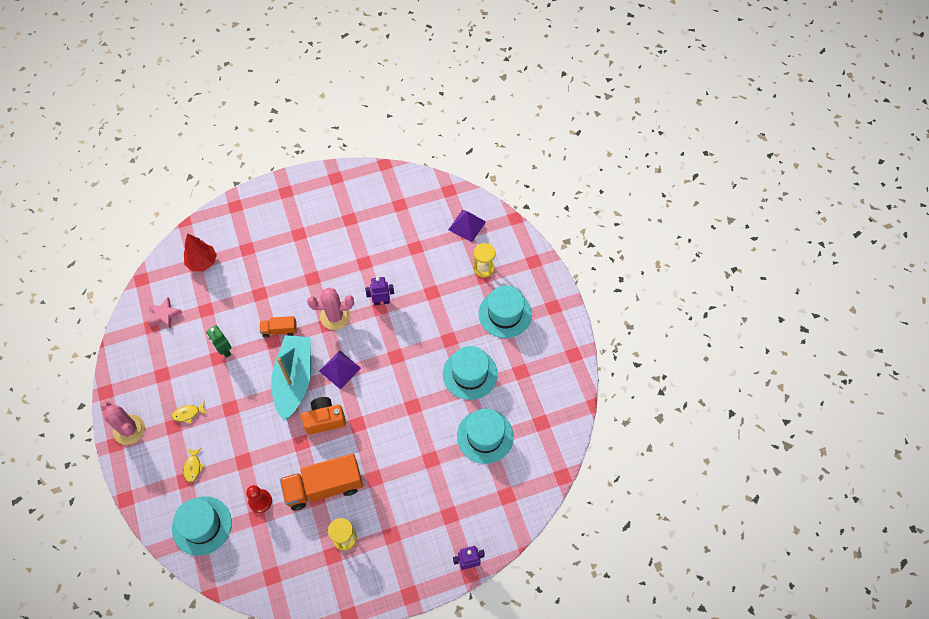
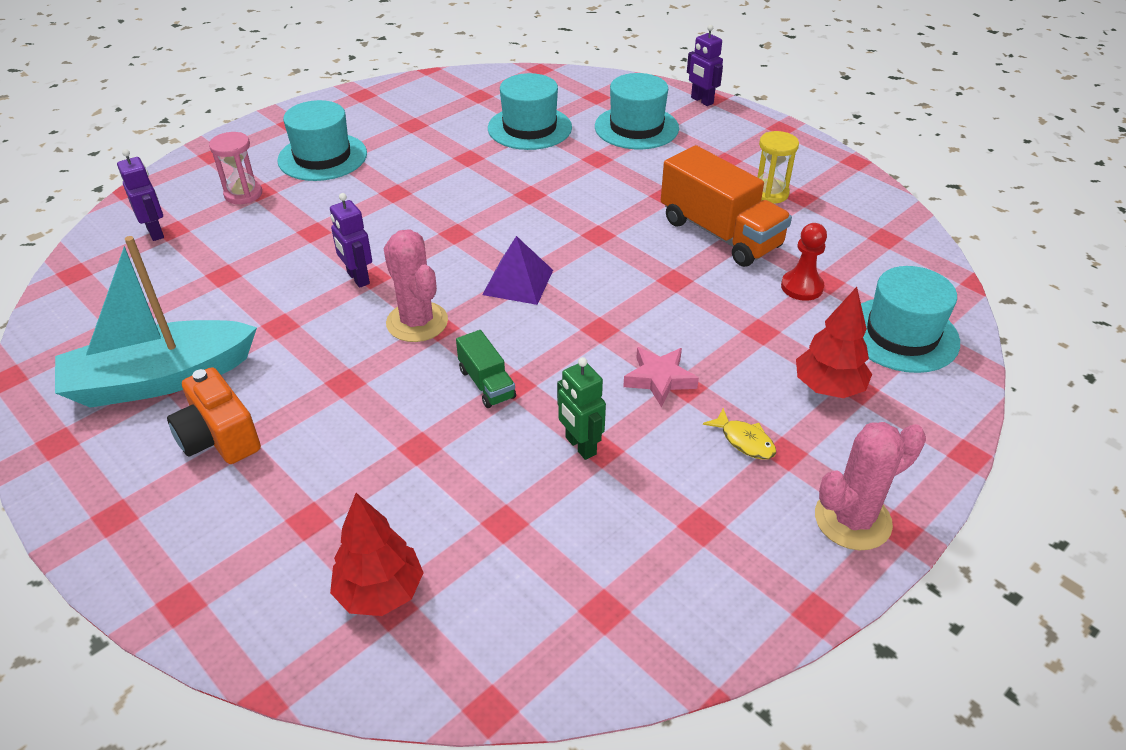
camera: 115 degrees left, 20 degrees down
pink cactus [101,401,145,445] -> pink cactus turned 45 degrees clockwise [815,422,926,550]
pink star [148,297,182,329] -> pink star moved to [623,347,699,407]
yellow fish [183,448,204,483] -> red tree [796,287,872,398]
green robot [206,325,231,358] -> green robot turned 120 degrees clockwise [557,357,606,460]
orange truck [260,316,297,338] -> green truck [456,330,516,408]
turquoise boat [271,335,311,421] -> turquoise boat moved to [55,236,257,408]
orange camera [302,397,346,435] -> orange camera moved to [167,367,261,464]
turquoise hat [443,346,498,400] -> turquoise hat moved to [595,73,679,149]
purple pyramid [448,210,486,242] -> purple robot [117,149,164,241]
yellow hourglass [474,243,496,278] -> pink hourglass [209,132,262,204]

